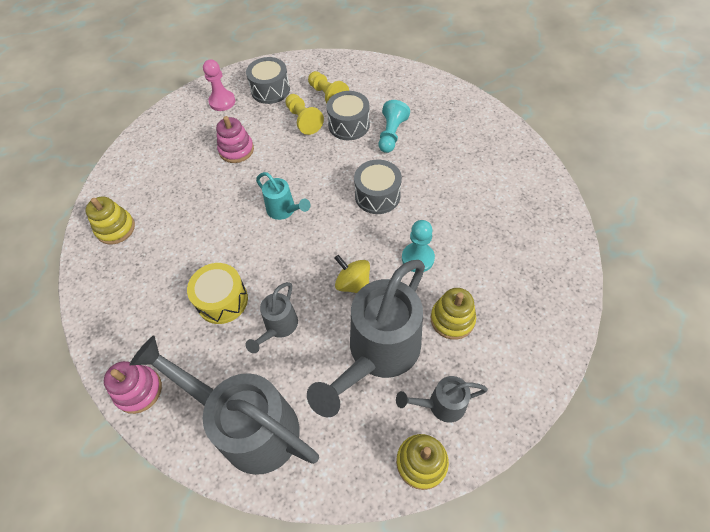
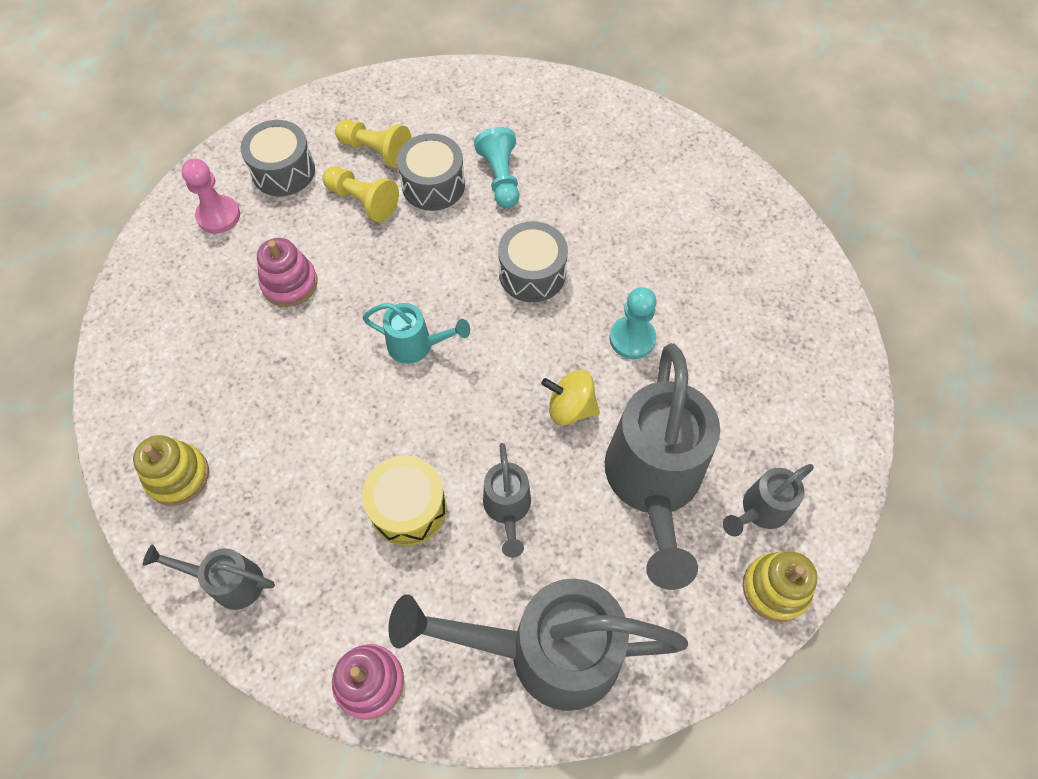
camera: 30 degrees left, 5 degrees up
yellow stacking toy [431,288,476,340] -> none
none -> grey watering can [143,544,275,610]

